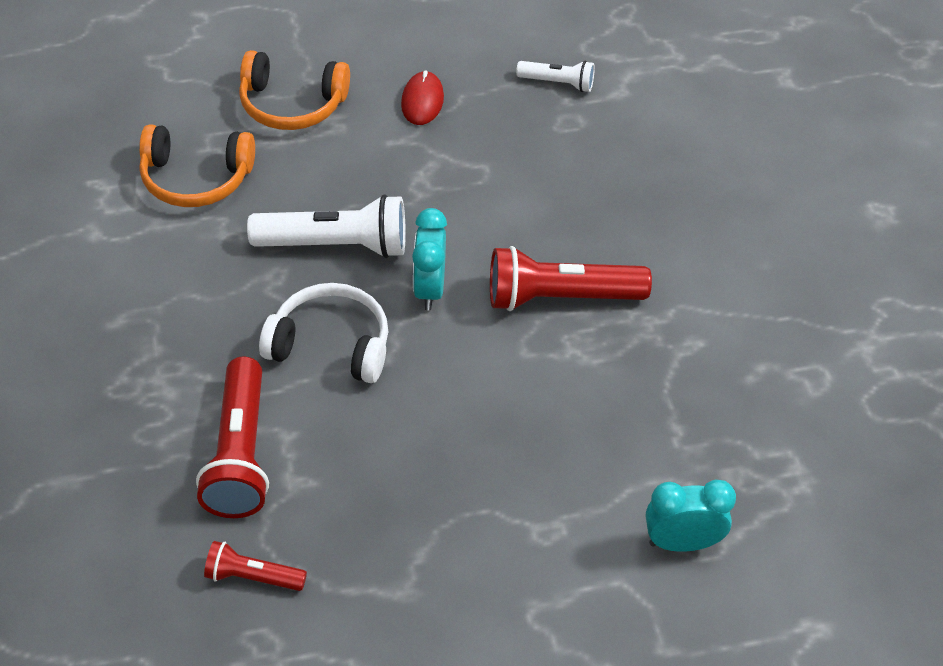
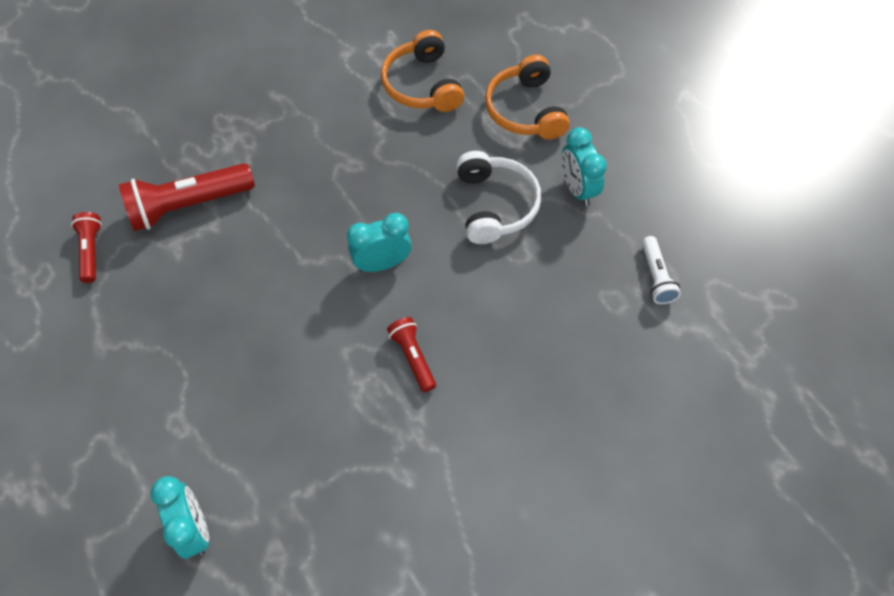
camera: 70 degrees right, 10 degrees up
white flashlight [247,194,406,258] -> none
white headphones [259,283,388,383] -> white headphones moved to [456,151,541,244]
red mouse [401,70,444,125] -> turquoise clock [562,127,607,206]
red flashlight [490,246,652,311] -> red flashlight [387,317,436,392], size x0.54

